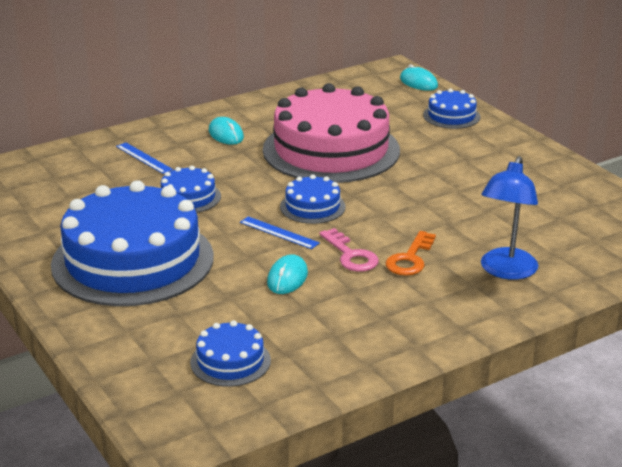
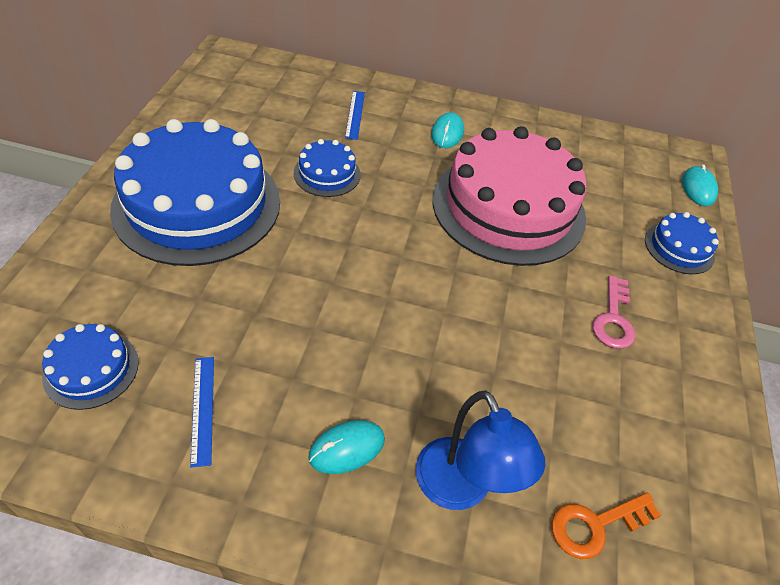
camera: 40 degrees right, 20 degrees up
blue ruler [240,216,320,249] -> blue ruler moved to [190,357,214,468]
turquoise mouse [267,254,308,294] -> turquoise mouse moved to [308,420,385,474]
blue cake [280,174,346,224] -> none
pink key [319,228,379,272] -> pink key moved to [593,275,635,349]
orange key [386,231,436,276] -> orange key moved to [551,493,661,559]
blue lamp [481,156,538,280] -> blue lamp turned 90 degrees counterclockwise [416,391,545,510]

